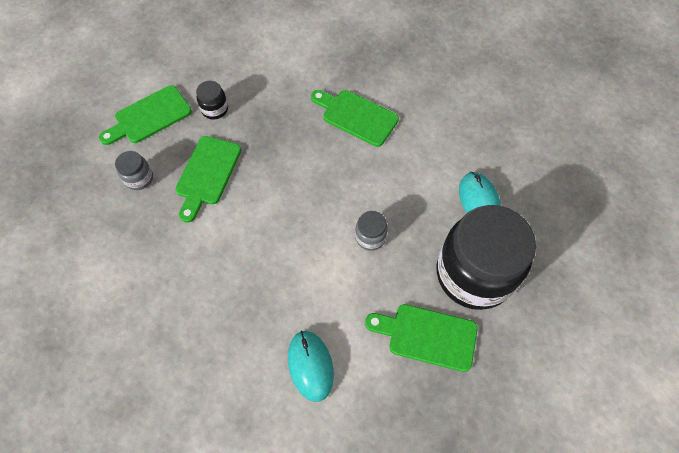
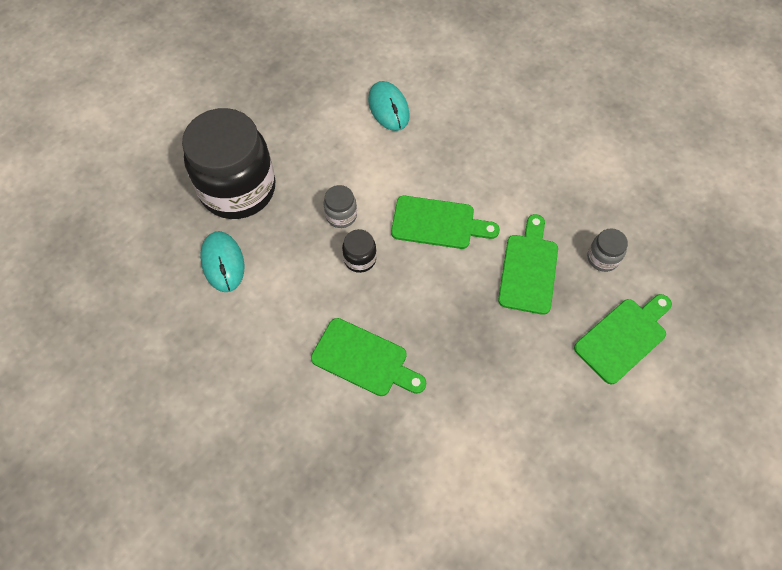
camera: 175 degrees right, 0 degrees up
black jar [196,81,228,119] -> black jar moved to [342,229,377,273]
green cutting board [365,304,477,372] -> green cutting board moved to [391,196,500,249]

